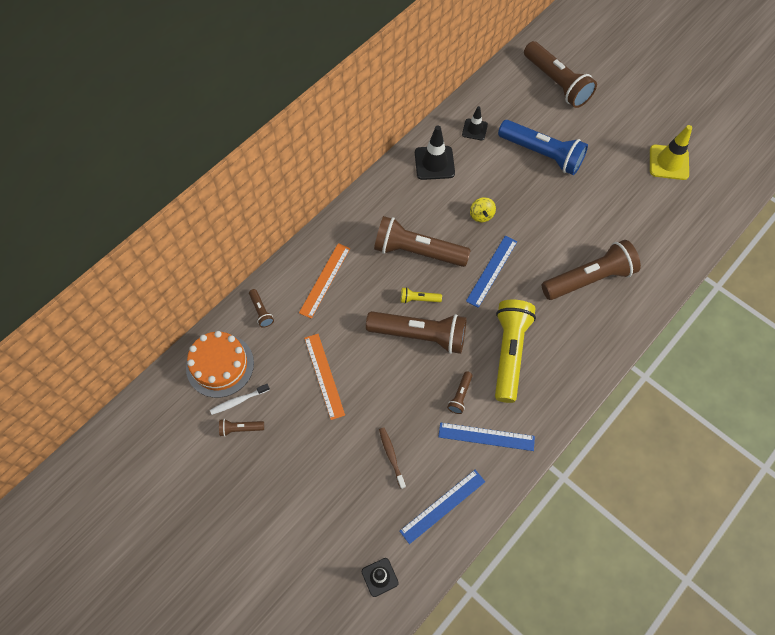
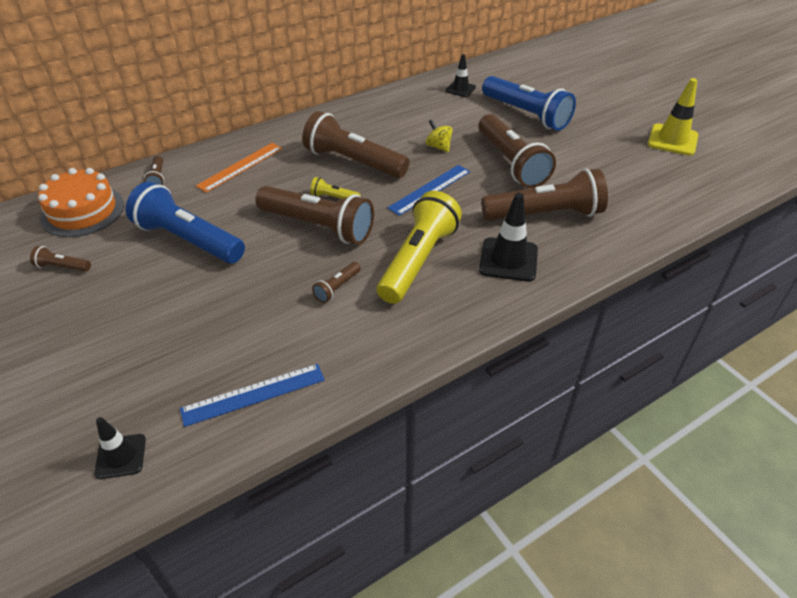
camera: 15 degrees right, 20 degrees down
white toothbrush [210,384,270,415] -> none
orange ruler [304,334,345,420] -> blue flashlight [126,182,245,264]
brown toothbrush [379,428,406,489] -> none
black traffic cone [415,126,455,180] -> black traffic cone moved to [479,193,538,282]
blue ruler [438,423,535,451] -> none
yellow spinning top [470,197,496,222] -> yellow spinning top turned 135 degrees clockwise [426,119,453,153]
brown flashlight [524,41,597,108] -> brown flashlight moved to [478,114,556,188]

